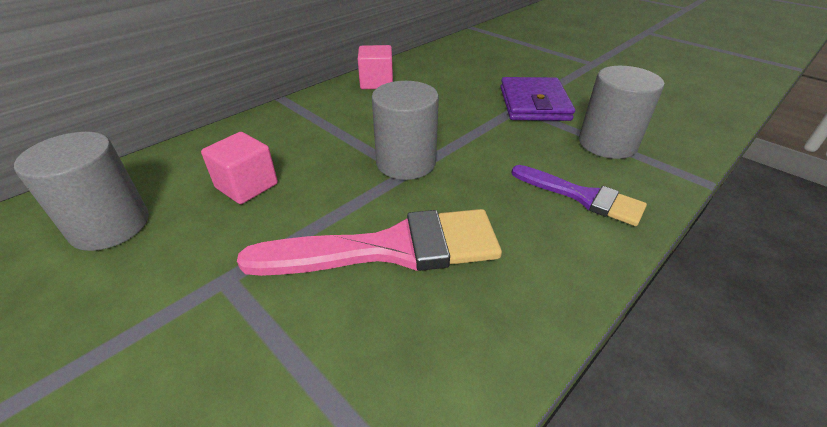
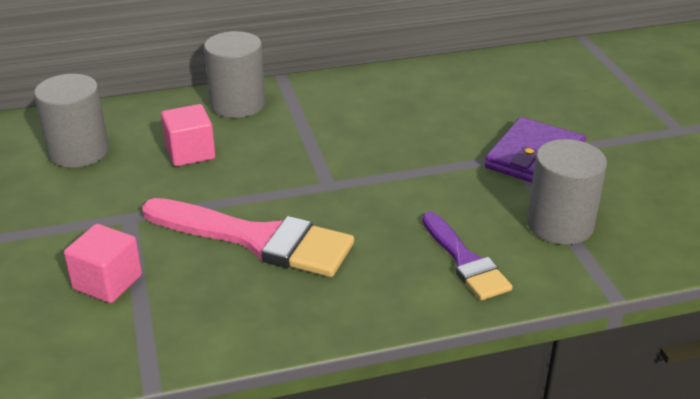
camera: 30 degrees right, 5 degrees down
pink cube [358,45,393,89] -> pink cube moved to [64,224,142,303]
grey cylinder [372,81,439,180] -> grey cylinder moved to [204,31,265,118]

